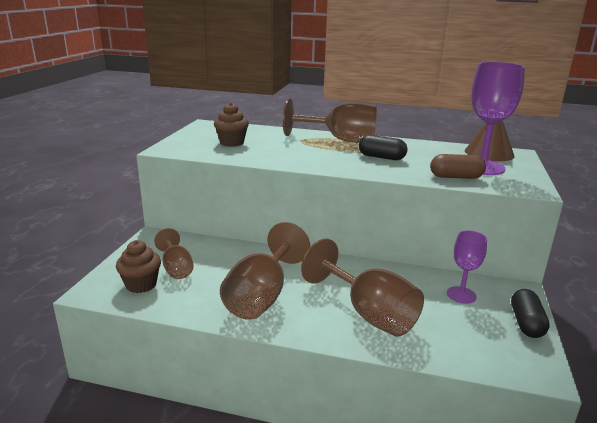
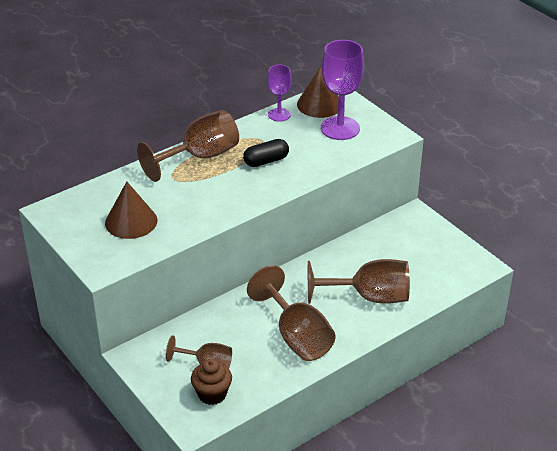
camera: 50 degrees left, 15 degrees up
brown cupcake [214,103,249,147] -> brown cone [105,182,157,239]
brown capsule [430,154,486,179] -> none
purple goblet [447,230,487,304] -> purple goblet moved to [267,65,291,122]
black capsule [511,289,550,338] -> none

